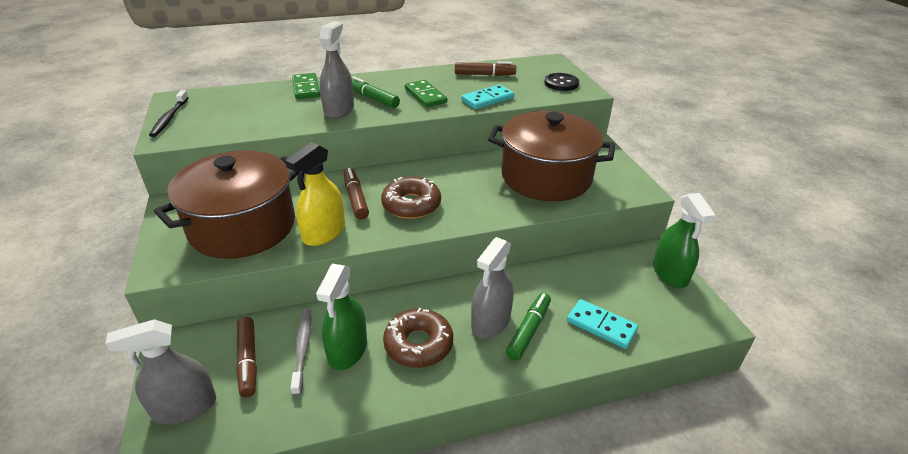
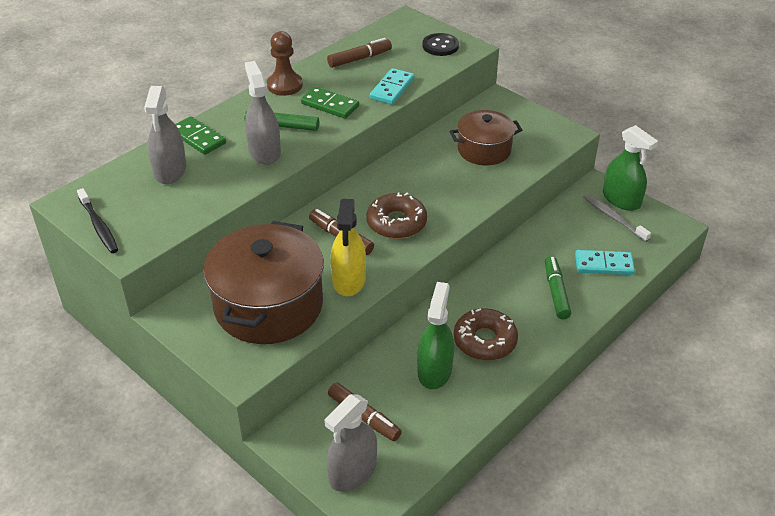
camera: 30 degrees left, 5 degrees up
grey toothbrush [290,309,311,396] -> grey toothbrush moved to [583,194,651,242]
green spray bottle [316,264,367,371] -> green spray bottle turned 150 degrees counterclockwise [417,282,454,389]
grey spray bottle [471,237,514,338] -> grey spray bottle moved to [144,86,186,184]
brown pot [488,111,615,201] -> brown pot [450,110,522,166], size x0.59
none -> brown pawn [267,31,303,96]

